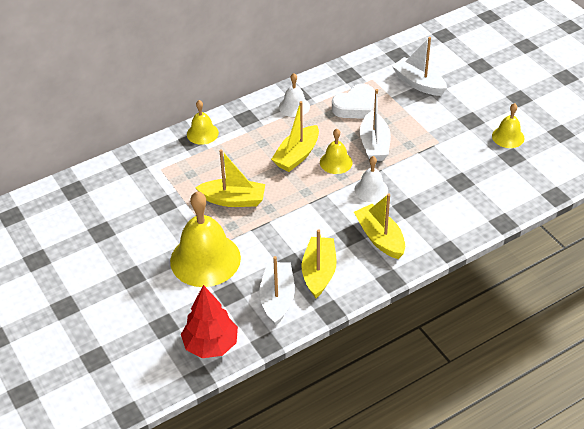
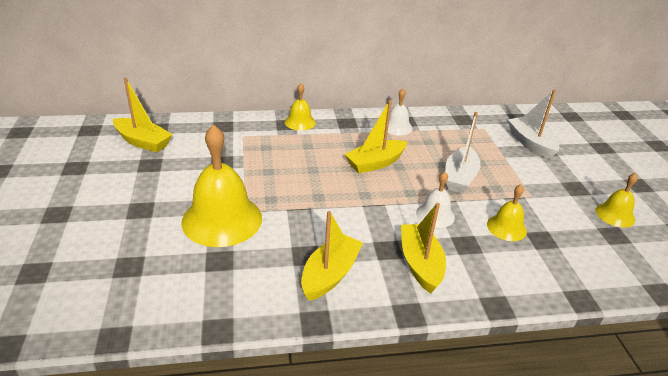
camera: 20 degrees right, 10 degrees down
red tree [181,285,238,358] -> none
yellow boat [195,149,265,207] -> yellow boat moved to [113,78,173,153]
white boat [259,256,295,326] -> none
yellow bell [320,129,353,174] -> yellow bell moved to [487,184,527,241]
white heart [332,84,375,119] -> none

